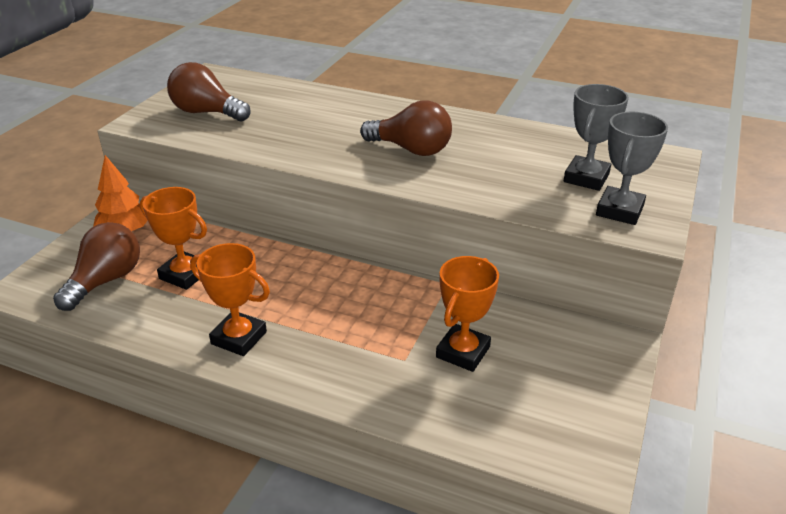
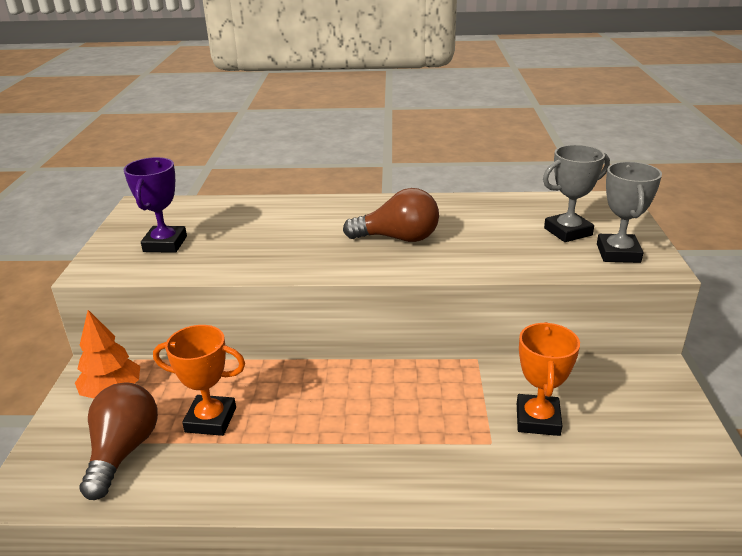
camera: 20 degrees left, 5 degrees down
brown light bulb [167,62,251,121] -> purple trophy [124,157,187,253]
orange trophy [190,243,270,356] -> none
grey trophy [564,84,629,191] -> grey trophy turned 60 degrees clockwise [543,145,610,242]

